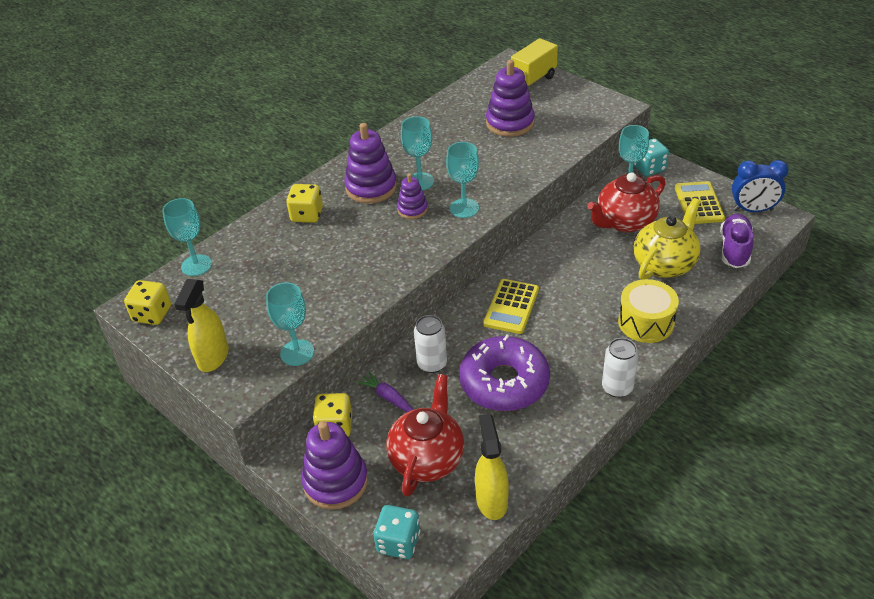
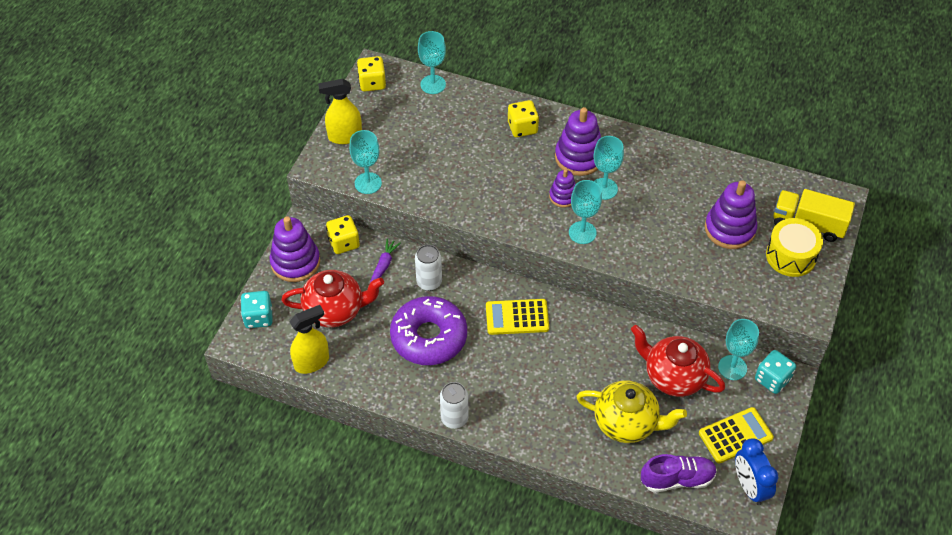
camera: 65 degrees right, 10 degrees up
yellow drum [618,279,679,343] -> yellow drum moved to [766,218,823,277]

